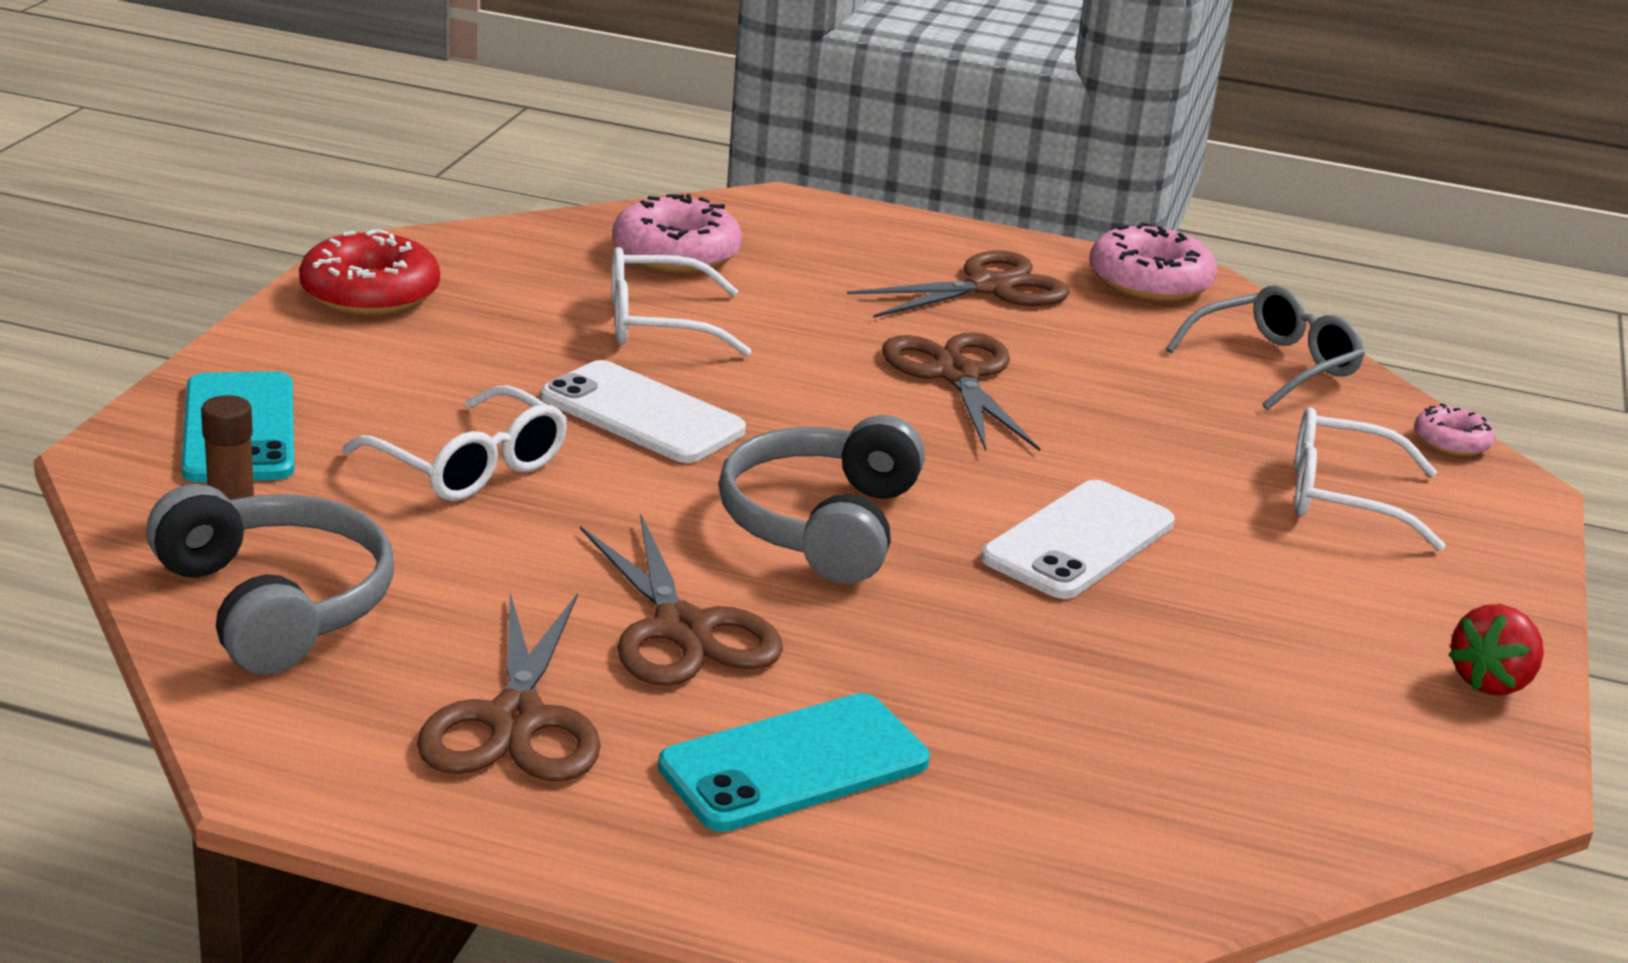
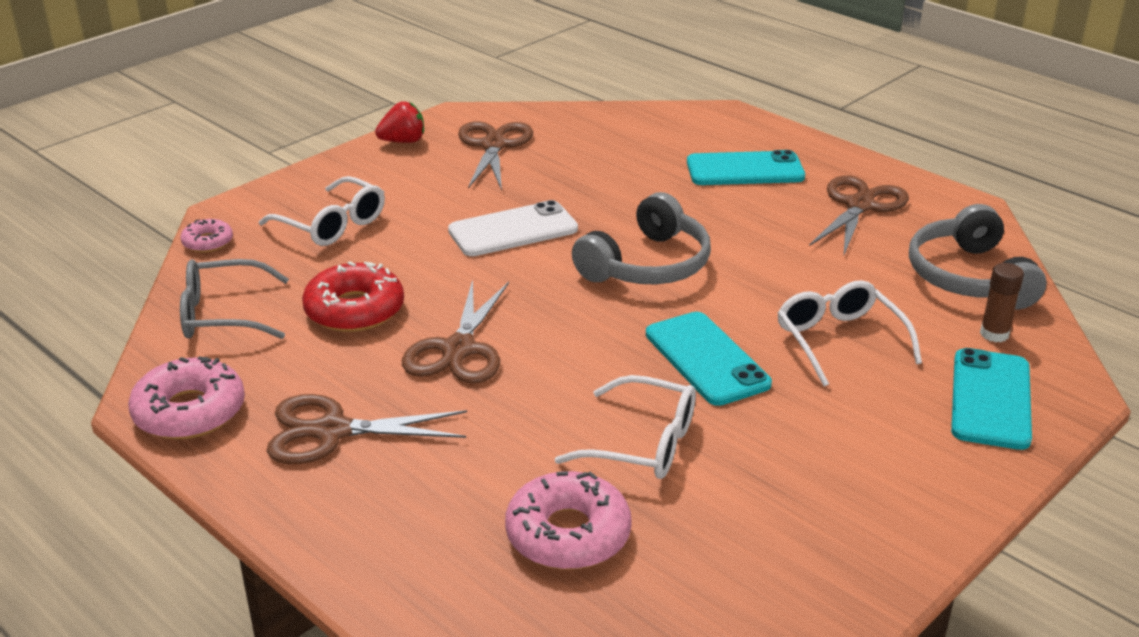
camera: 150 degrees left, 5 degrees up
red donut [299,229,440,315] -> red donut moved to [302,261,404,332]
white phone [541,360,746,463] -> turquoise phone [646,312,772,406]
brown scissors [580,513,783,686] -> brown scissors moved to [458,121,533,190]

